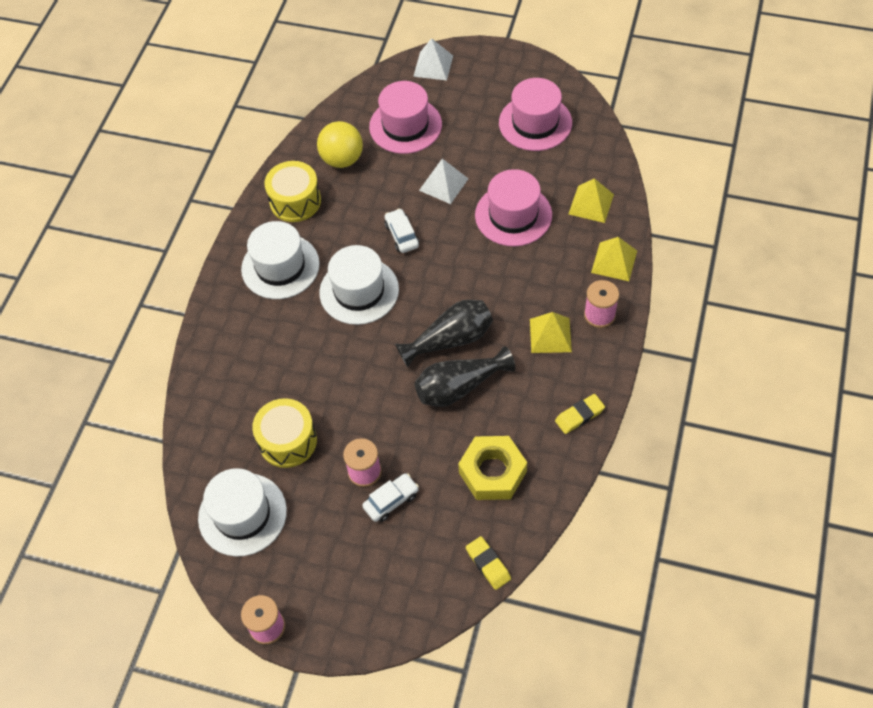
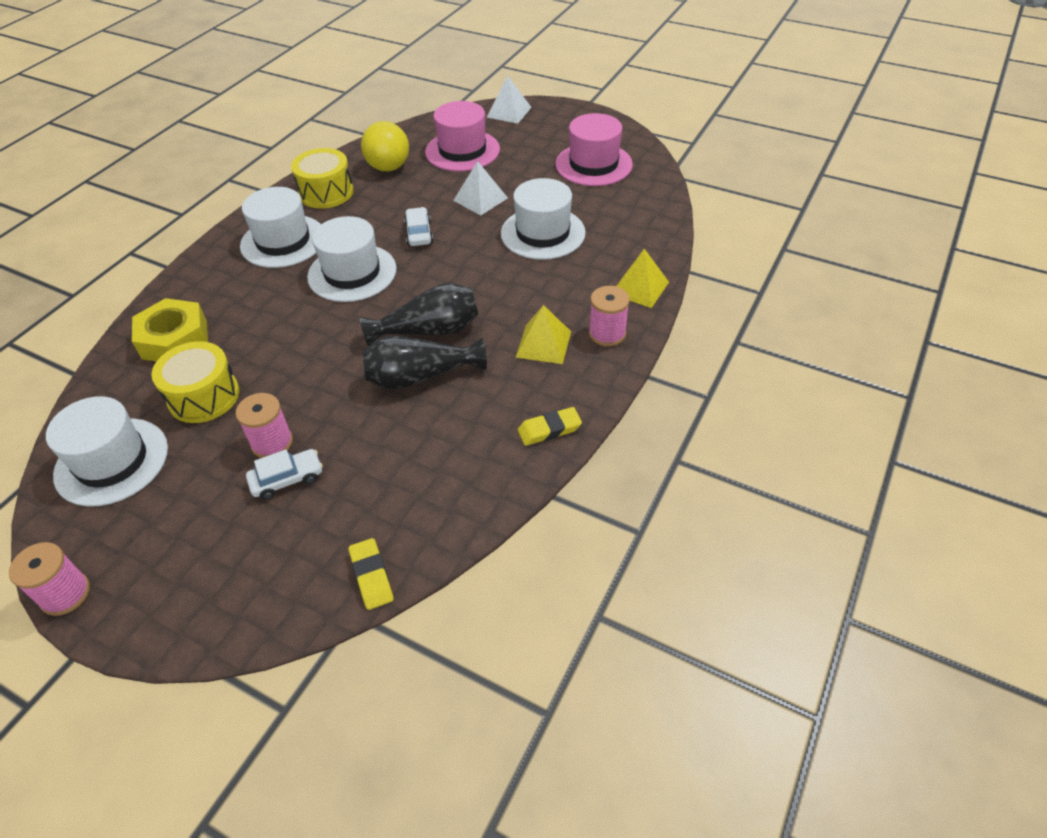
camera: 10 degrees right, 10 degrees down
yellow nut [458,436,527,500] -> yellow nut moved to [132,298,208,362]
pink hat [475,169,552,246] -> white hat [501,178,586,260]
yellow pyramid [569,178,614,223] -> none

